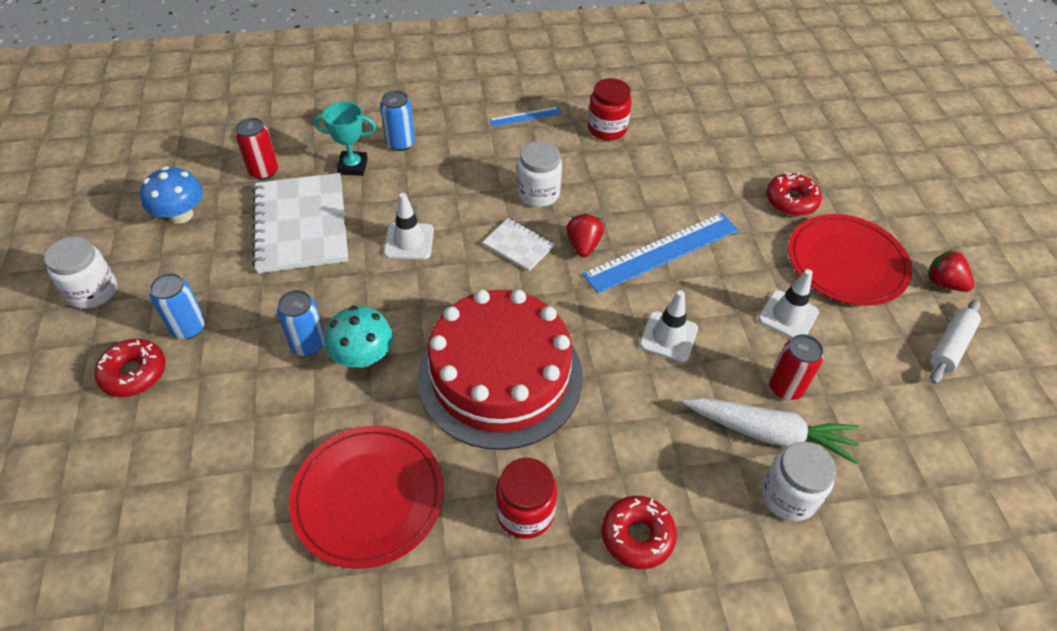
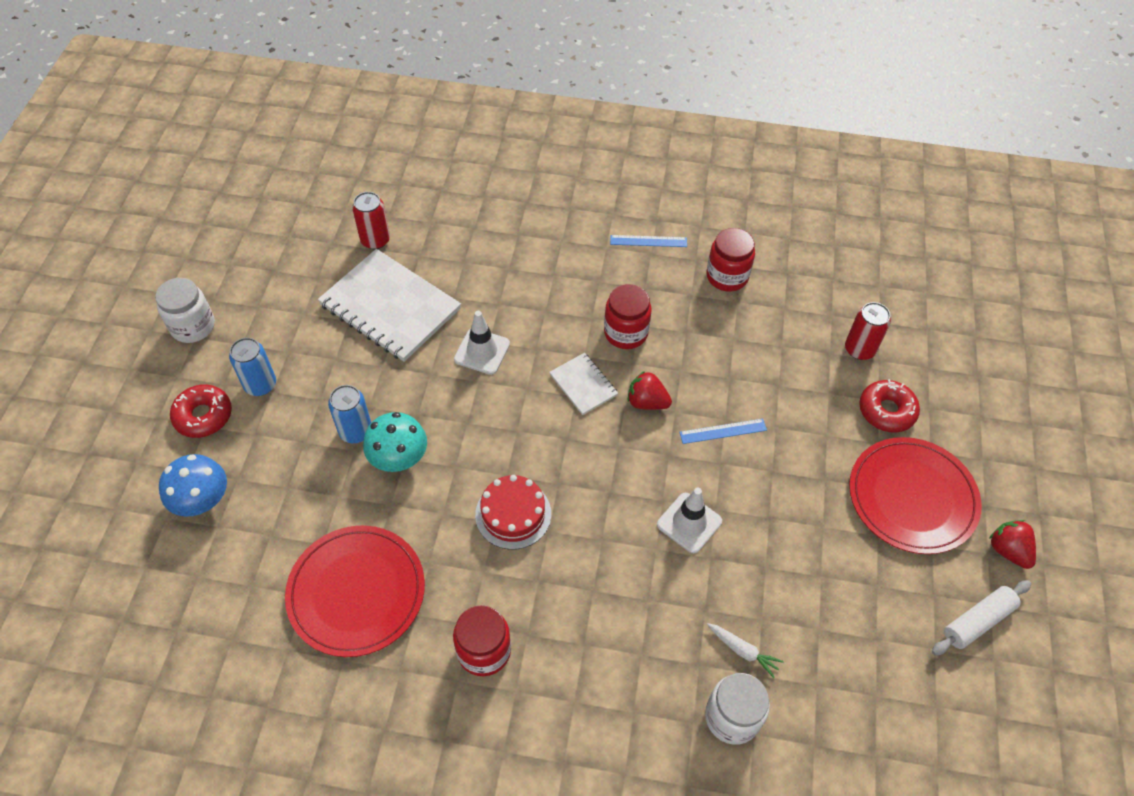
camera: 20 degrees right, 5 degrees up
blue mushroom [140,167,203,224] -> blue mushroom moved to [159,454,227,517]
white notebook [252,173,348,273] -> white notebook turned 60 degrees counterclockwise [318,249,461,362]
turquoise trophy [314,101,376,176] -> none
blue can [380,90,415,151] -> none
red cake [417,290,582,450] -> red cake [475,475,551,550], size x0.48
white jar [517,141,562,207] -> red jar [604,284,652,349]
red strawberry [566,213,604,257] -> red strawberry turned 90 degrees counterclockwise [628,371,672,410]
blue ruler [582,213,739,293] -> blue ruler [679,419,767,444], size x0.49
red donut [602,496,677,569] -> none
white carrot [683,398,859,464] -> white carrot [707,623,784,678], size x0.47
white traffic cone [758,269,819,338] -> none
red can [769,334,824,400] -> red can moved to [845,302,891,360]

